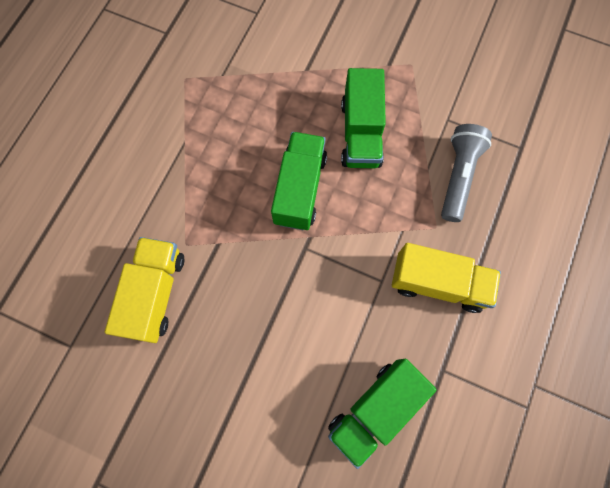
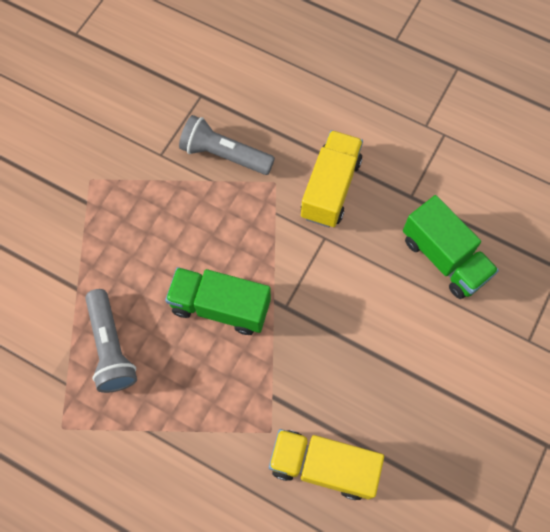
camera: 85 degrees left, 5 degrees down
green truck [341,68,386,168] -> none
none -> grey flashlight [85,289,137,393]

